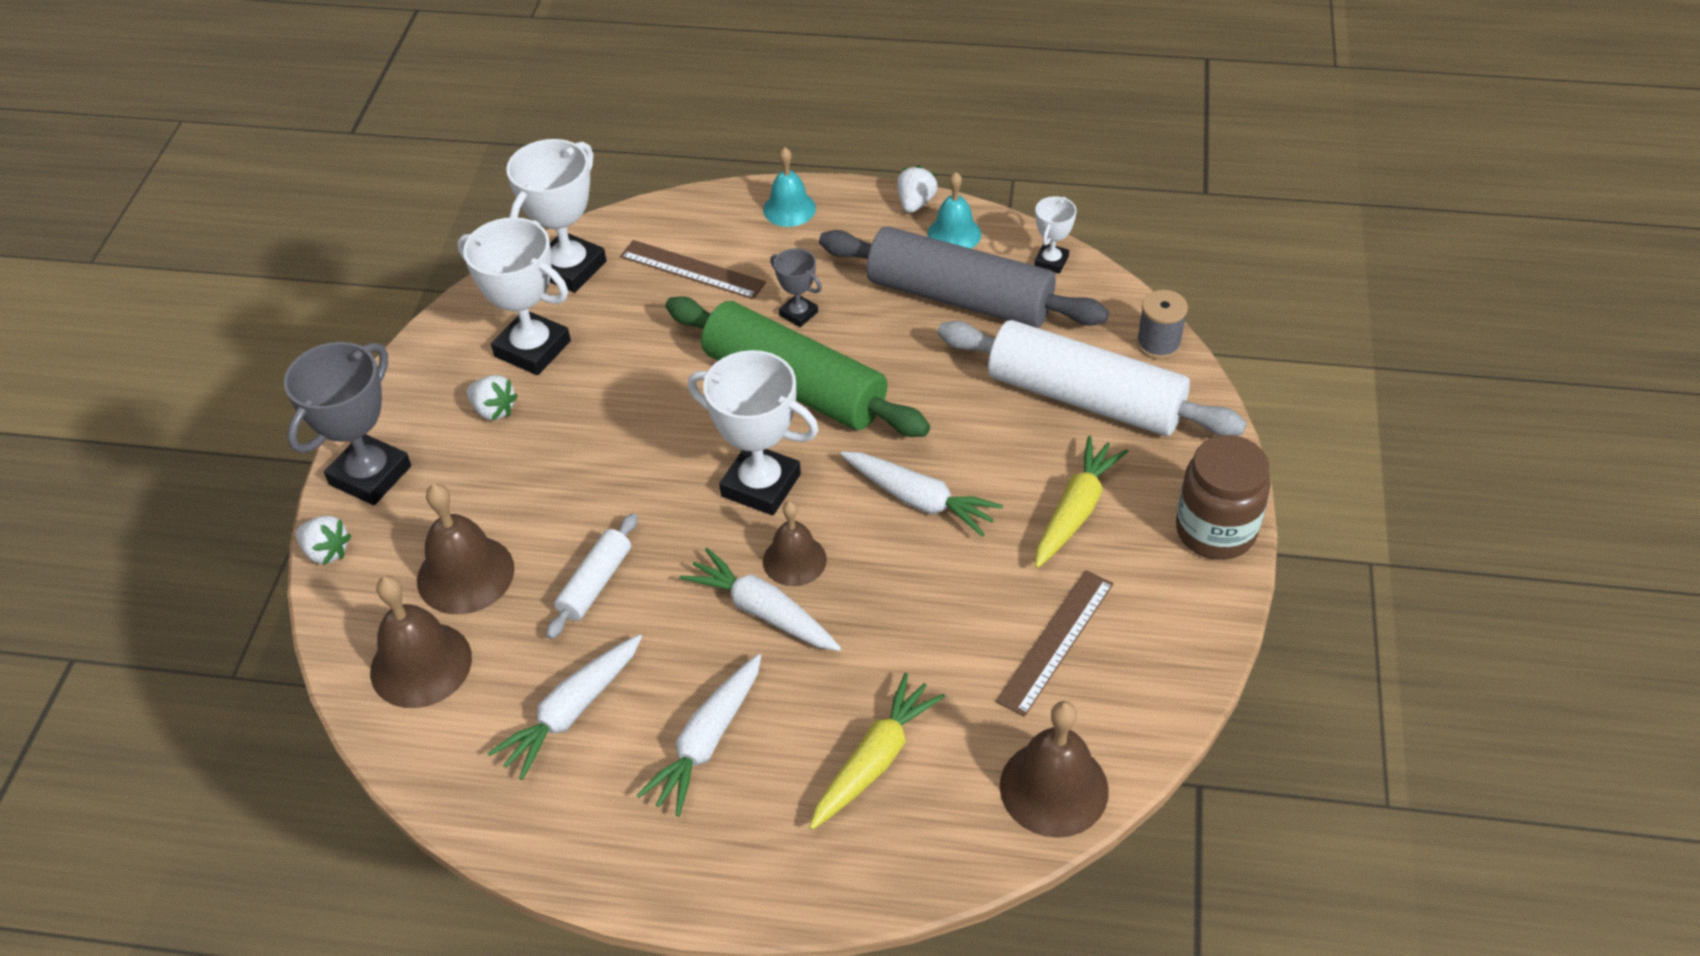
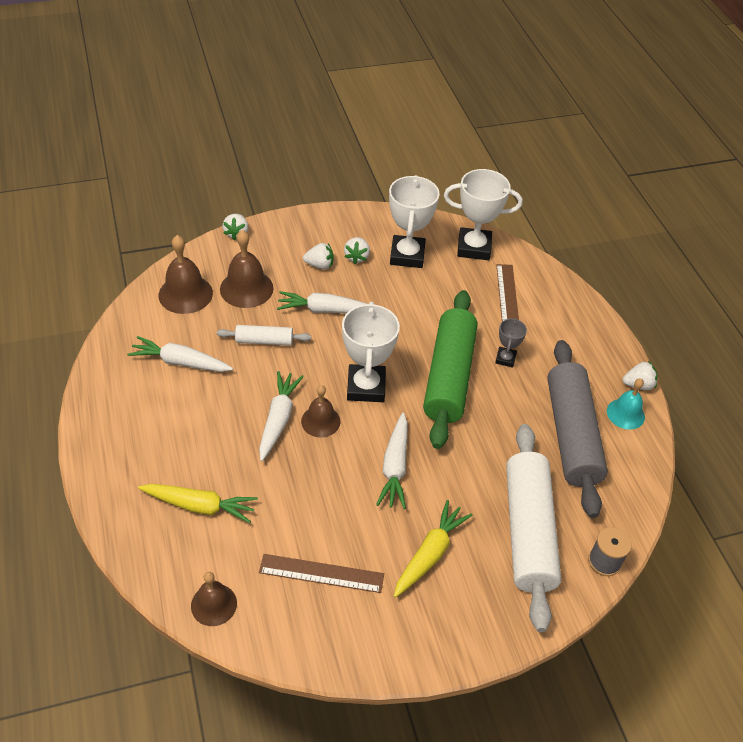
camera: 60 degrees right, 0 degrees up
grey trophy [284,342,411,505] -> none
white carrot [636,654,761,816] -> white carrot moved to [277,291,367,313]
turquoise bell [763,147,816,227] -> none
brown bell [1000,701,1109,838] -> brown bell [191,572,237,626], size x0.66
white trophy [1034,196,1076,274] -> none
yellow carrot [1035,436,1129,568] -> yellow carrot turned 60 degrees counterclockwise [394,500,472,598]
brown jar [1176,435,1271,560] -> none
none -> white strawberry [303,243,334,269]

